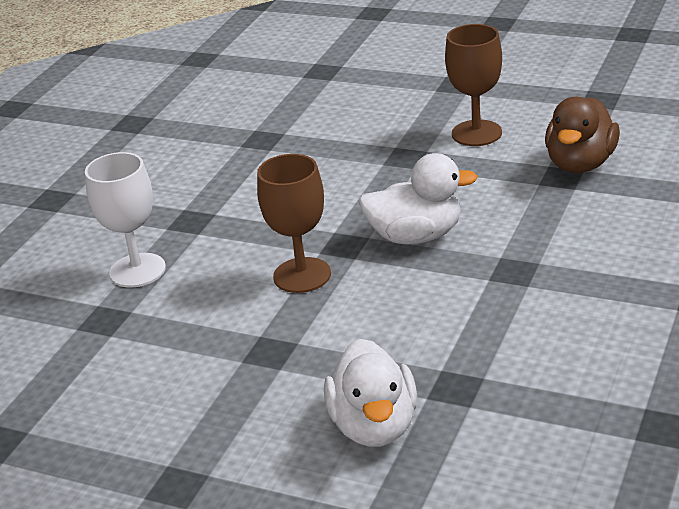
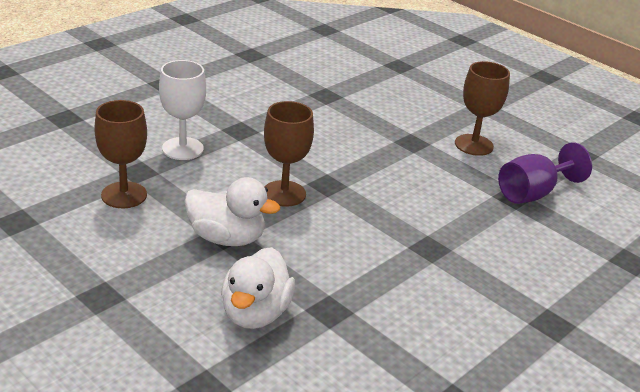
camera: 15 degrees right, 0 degrees up
white duck [359,153,478,244] -> white duck moved to [184,177,280,246]
brown duck [545,97,620,173] -> purple goblet [498,142,592,204]
none -> brown goblet [94,100,147,208]

